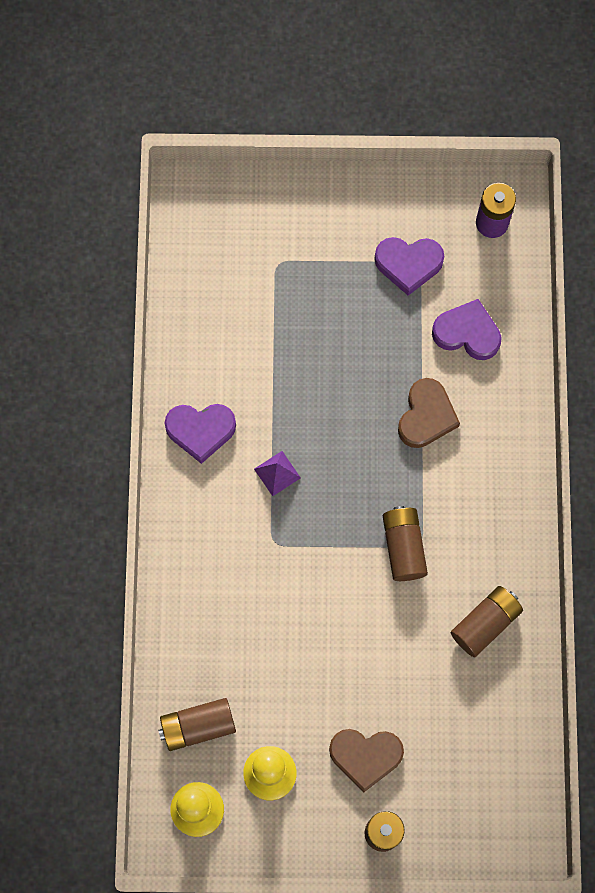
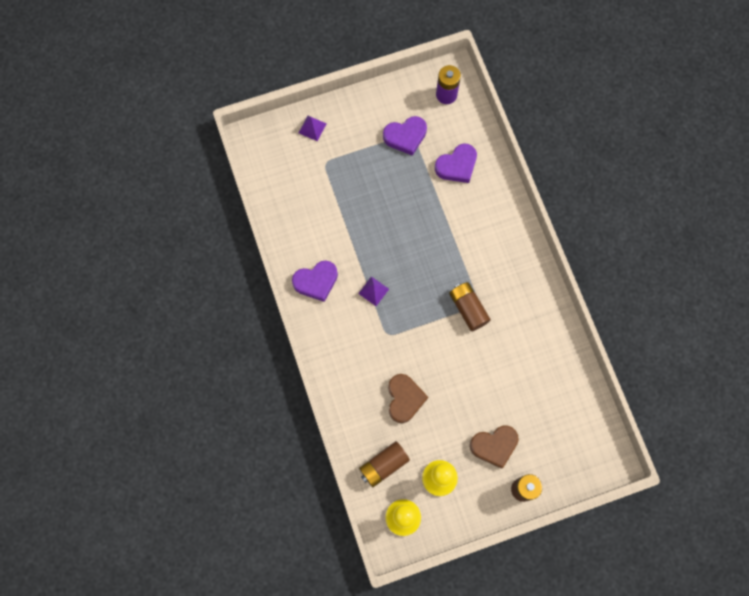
camera: 20 degrees left, 0 degrees up
brown heart [398,378,460,448] -> brown heart moved to [388,374,428,423]
purple heart [432,299,502,360] -> purple heart turned 150 degrees clockwise [435,144,477,183]
brown battery [451,586,523,657] -> none
none -> purple pyramid [299,116,327,141]

